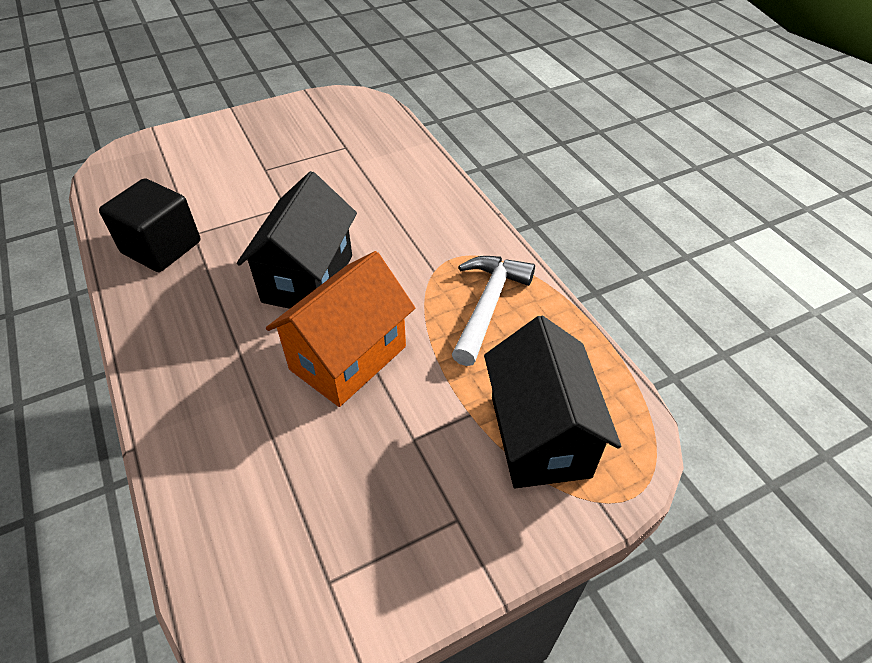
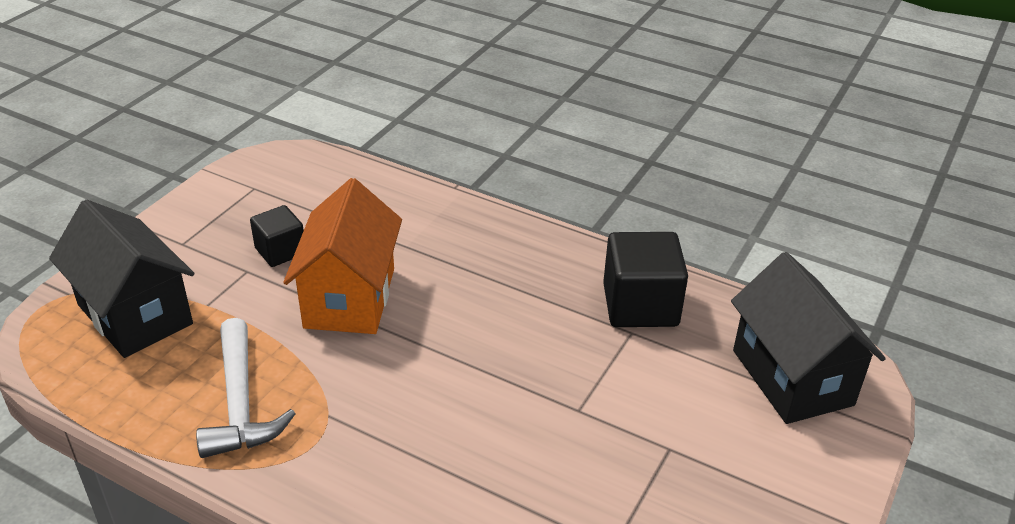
camera: 145 degrees right, 10 degrees down
black house [237,171,357,309] -> black house moved to [731,252,886,424]
none -> black cube [250,205,304,267]

